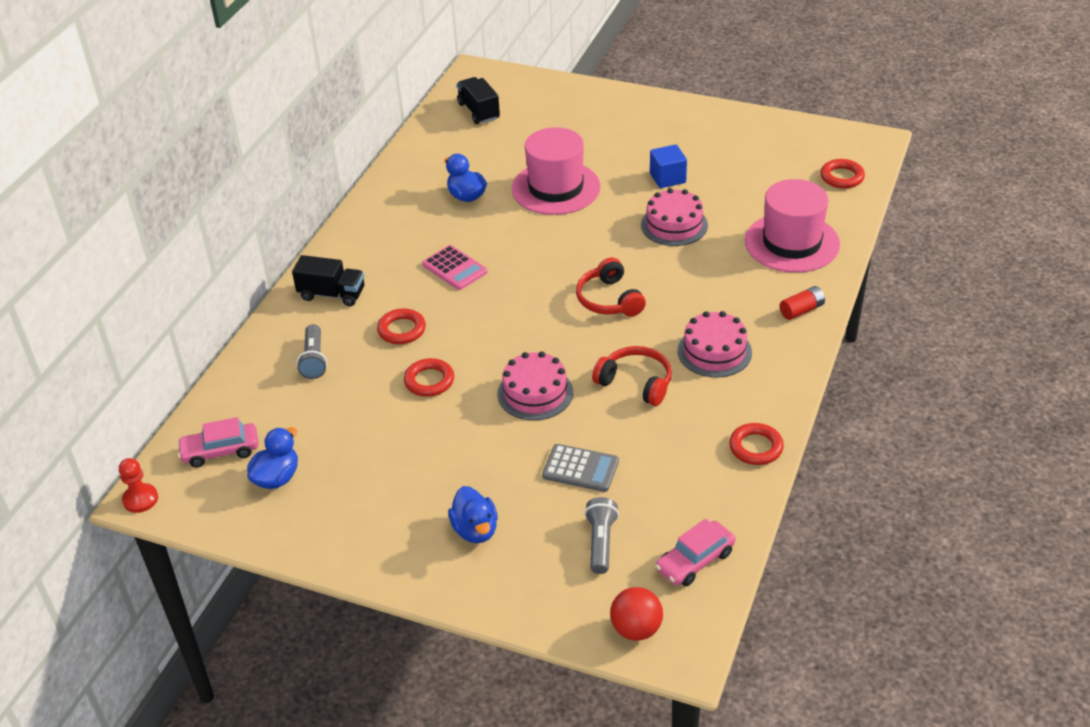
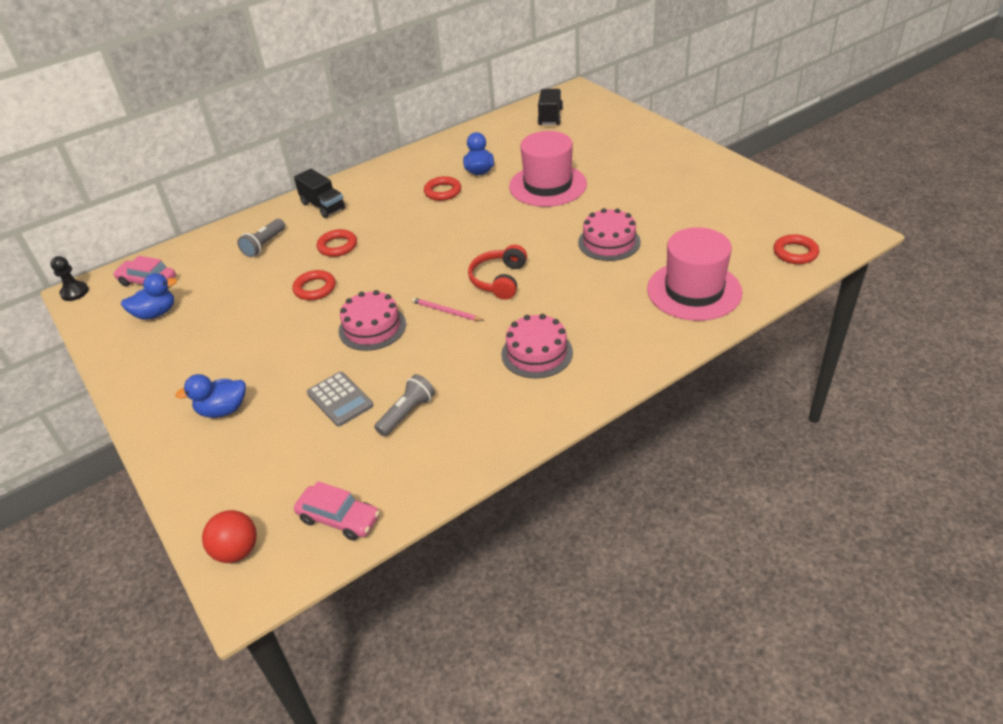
camera: 35 degrees right, 0 degrees up
red pawn [119,458,158,513] -> black pawn [50,256,89,301]
pink calculator [422,245,488,290] -> none
blue duck [448,486,498,543] -> blue duck turned 60 degrees clockwise [175,374,246,418]
grey flashlight [585,497,619,574] -> grey flashlight moved to [374,374,435,436]
red headphones [592,346,672,406] -> none
blue cube [650,144,687,188] -> none
pink car [655,519,735,586] -> pink car turned 150 degrees counterclockwise [294,481,380,541]
red ring [729,423,784,465] -> red ring moved to [424,176,461,201]
red battery [780,286,825,320] -> none
none -> pink pencil [412,298,484,321]

